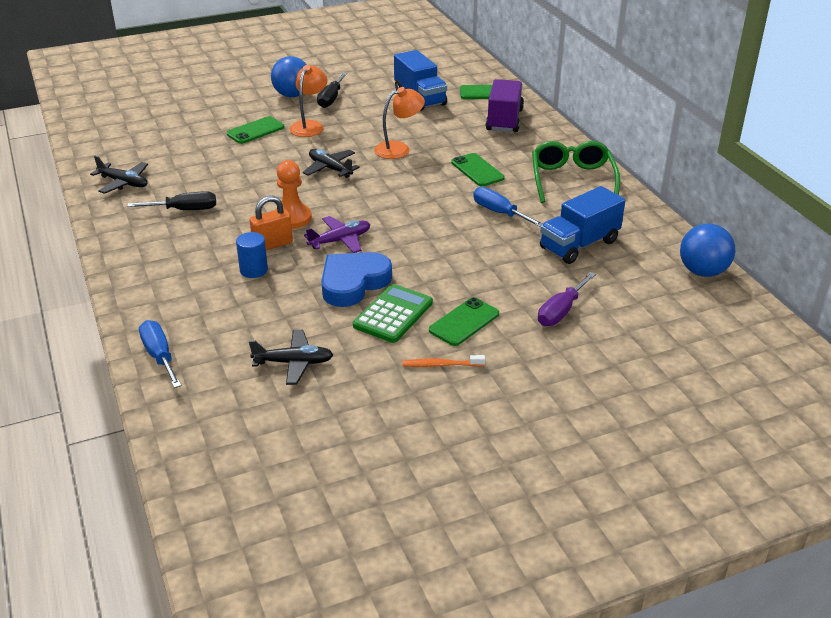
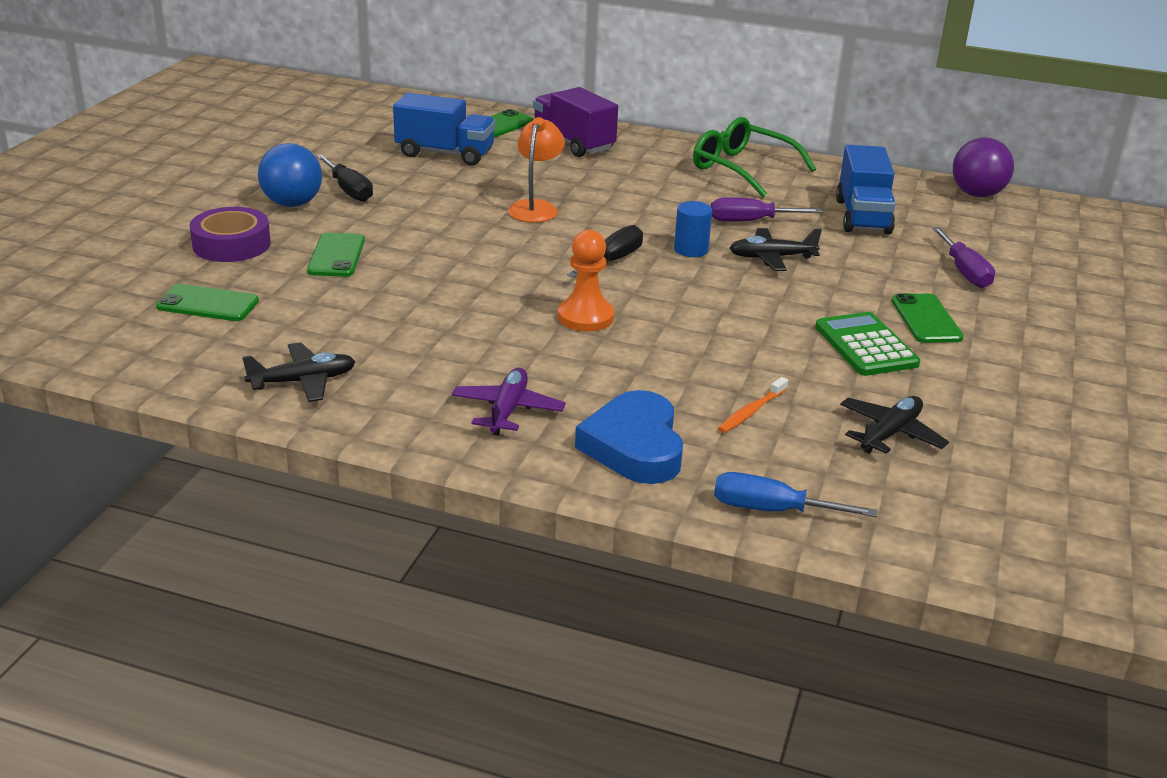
camera: 50 degrees left, 5 degrees down
black screwdriver [127,191,216,210] -> black screwdriver moved to [567,225,643,278]
blue cylinder [236,232,268,278] -> blue cylinder moved to [674,201,712,257]
orange padlock [250,196,293,250] -> none
orange lamp [289,65,327,137] -> none
black plane [303,149,360,178] -> black plane moved to [730,228,822,271]
purple plane [304,216,370,253] -> purple plane moved to [452,368,566,436]
blue heart [321,252,392,307] -> blue heart moved to [575,390,683,484]
orange toothbrush [403,355,485,367] -> orange toothbrush moved to [718,377,788,433]
green phone [451,153,505,186] -> green phone moved to [156,284,259,321]
blue screwdriver [473,187,543,227] -> purple screwdriver [711,197,822,221]
blue ball [680,224,735,277] -> purple ball [953,138,1014,197]
none -> purple tape [190,207,271,262]

